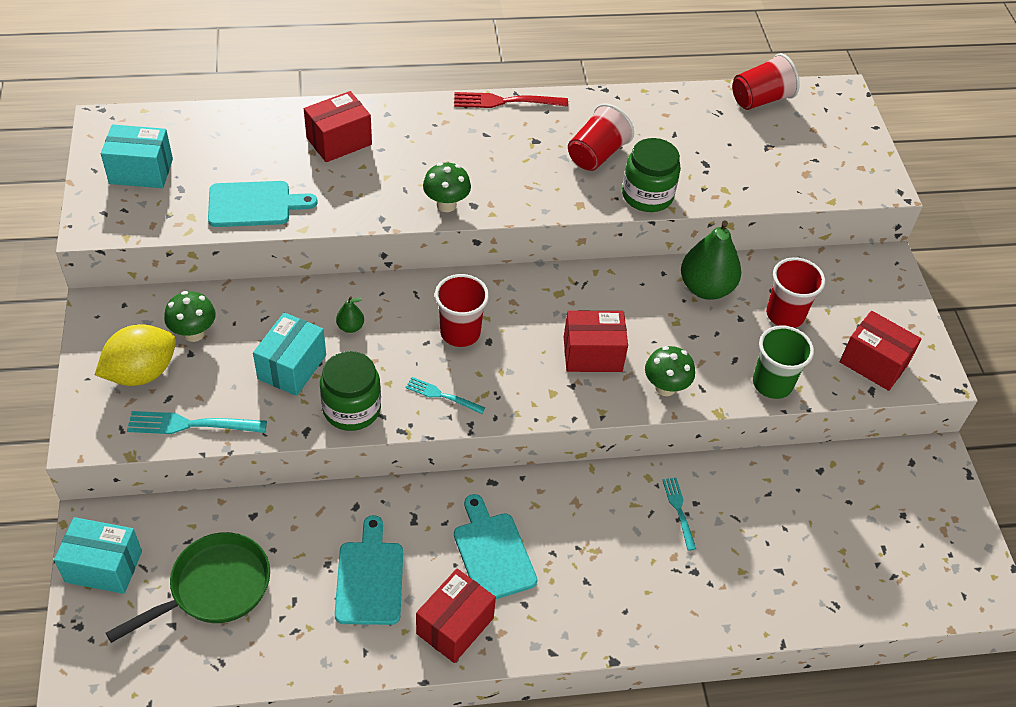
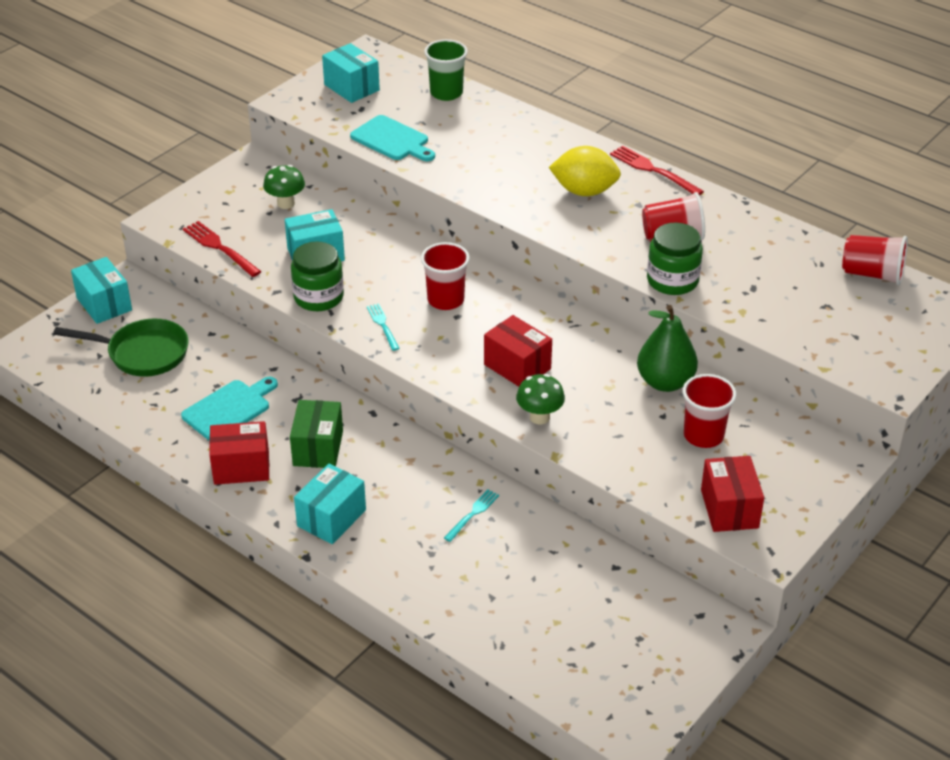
camera: 50 degrees right, 10 degrees down
yellow lemon [95,324,176,386] -> yellow lemon moved to [549,146,621,196]
turquoise fork [127,411,267,434] -> red fork [183,221,262,277]
red box [304,91,372,162] -> none
green pear [336,297,364,333] -> none
green mushroom [423,162,471,212] -> none
turquoise cutting board [454,494,537,599] -> green box [290,400,343,468]
green cup [753,325,814,399] -> green cup moved to [424,39,468,101]
none -> turquoise box [294,464,366,544]

